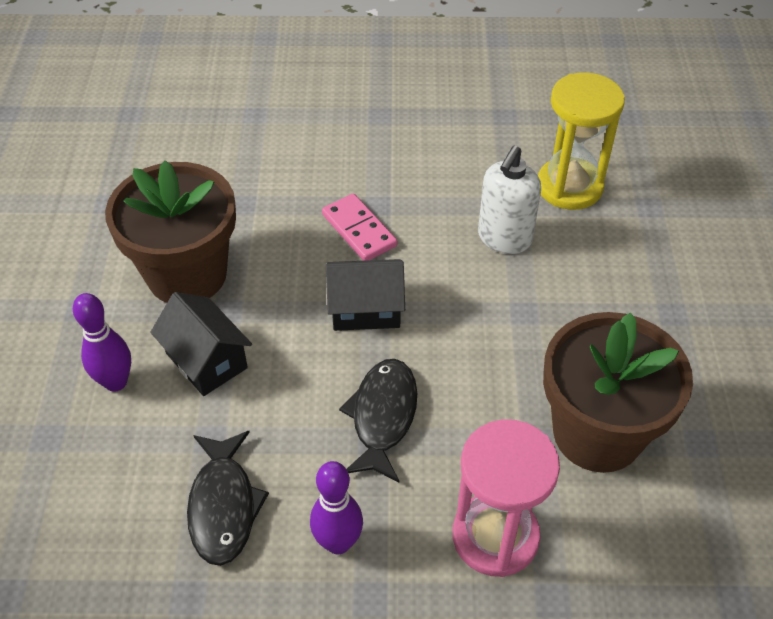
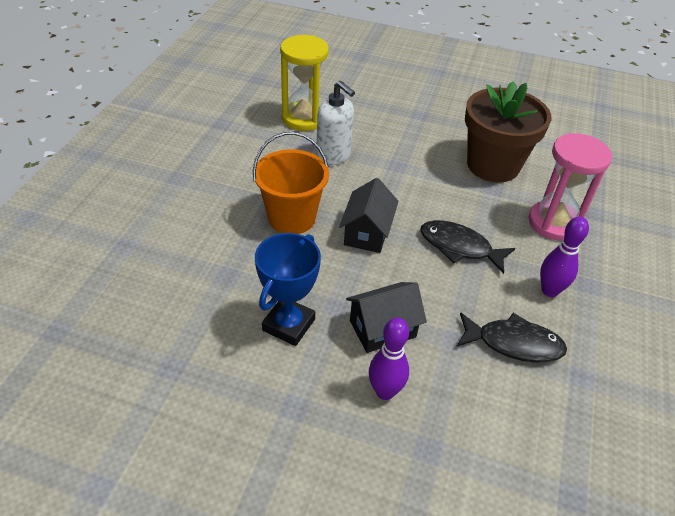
camera: 75 degrees left, 5 degrees down
brown flower pot [105,160,236,303] -> blue trophy [255,233,321,346]
pink domino [322,193,397,261] -> orange bucket [253,132,329,234]

